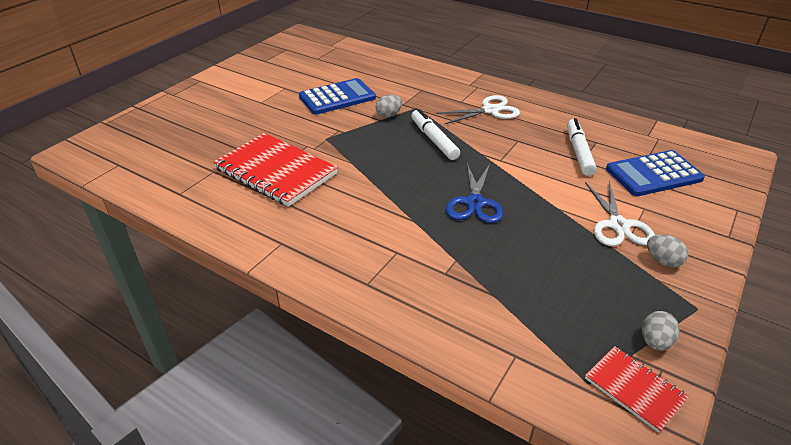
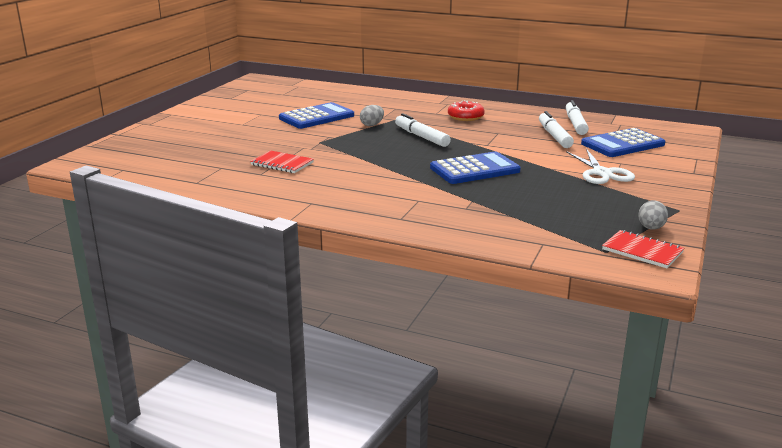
camera: 10 degrees left, 15 degrees down
red notebook [213,133,338,207] -> red notebook [250,150,314,173], size x0.53
white scissors [436,95,520,125] -> red donut [448,101,485,121]
blue scissors [446,163,503,223] -> blue calculator [430,151,521,184]
grey egg [647,234,688,267] -> none
none -> white marker [566,100,589,135]

